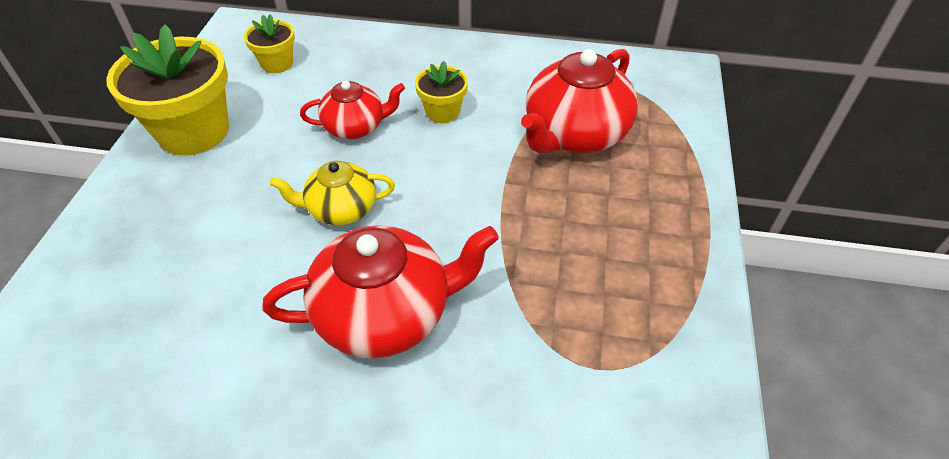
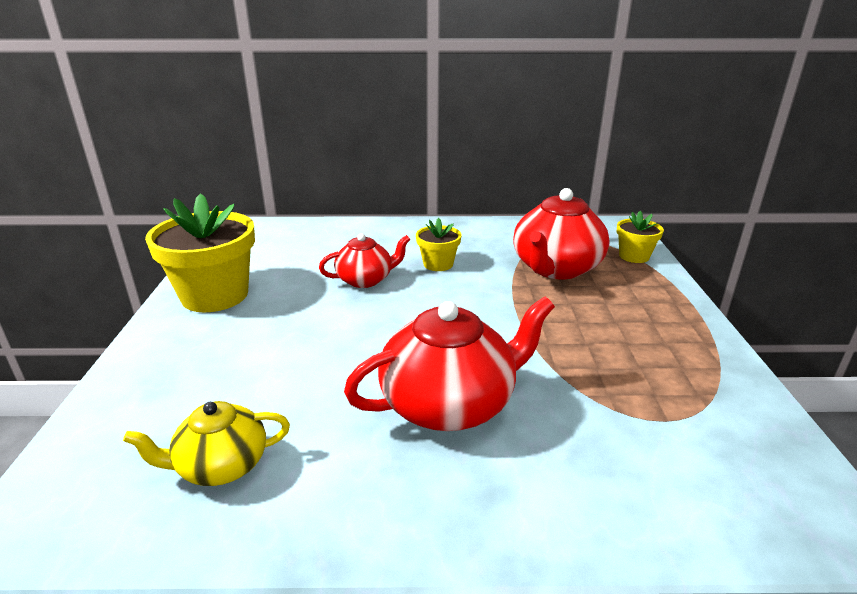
camera: 10 degrees left, 20 degrees down
yellow flower pot [244,14,295,73] -> yellow flower pot moved to [617,211,664,263]
yellow teapot [270,161,395,225] -> yellow teapot moved to [123,401,290,486]

